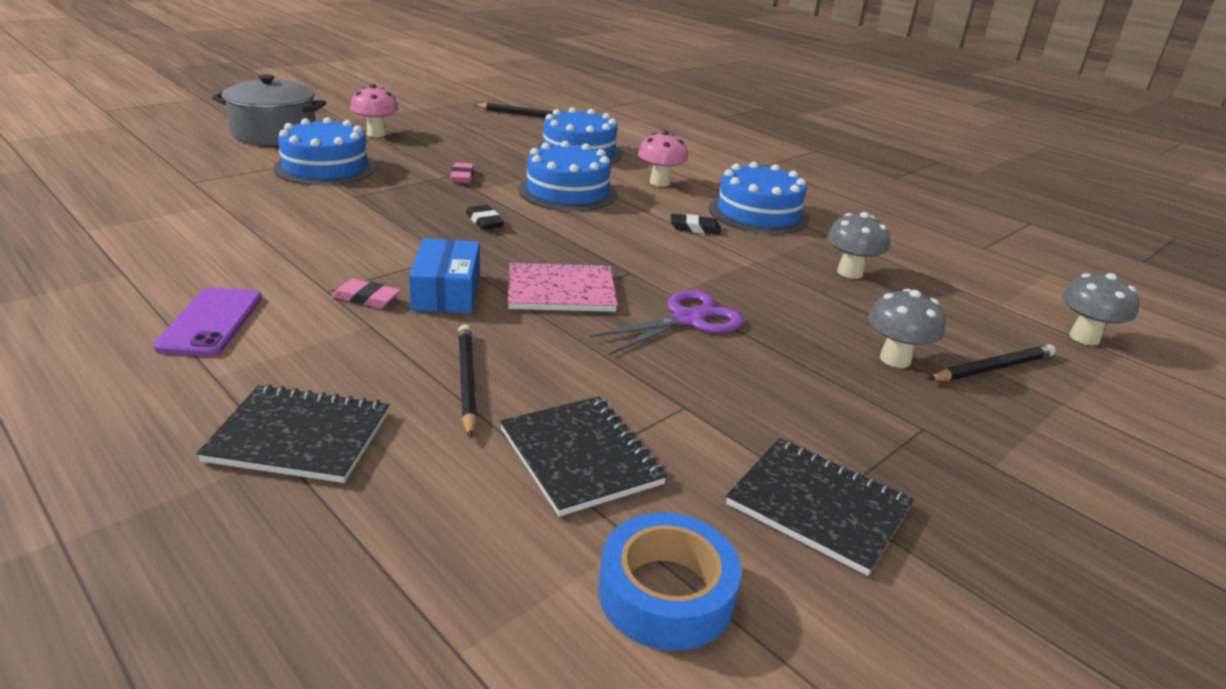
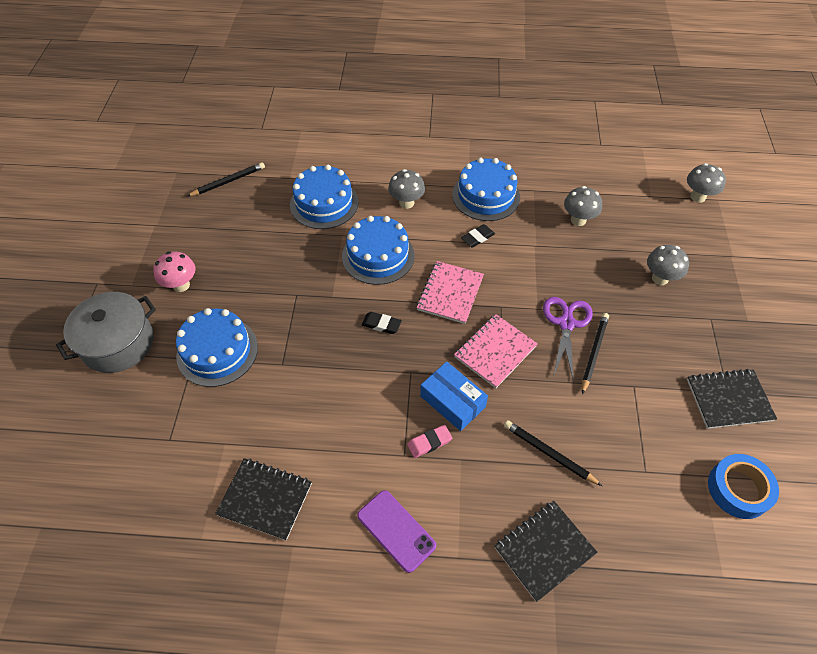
camera: 40 degrees left, 25 degrees up
pink eraser [450,163,474,183] -> none
black notebook [500,396,667,516] -> black notebook moved to [215,458,312,541]
pink mushroom [638,130,688,187] -> grey mushroom [388,169,425,209]
black pencil [927,344,1056,381] -> black pencil moved to [582,313,609,394]
none -> pink notebook [417,261,484,324]

